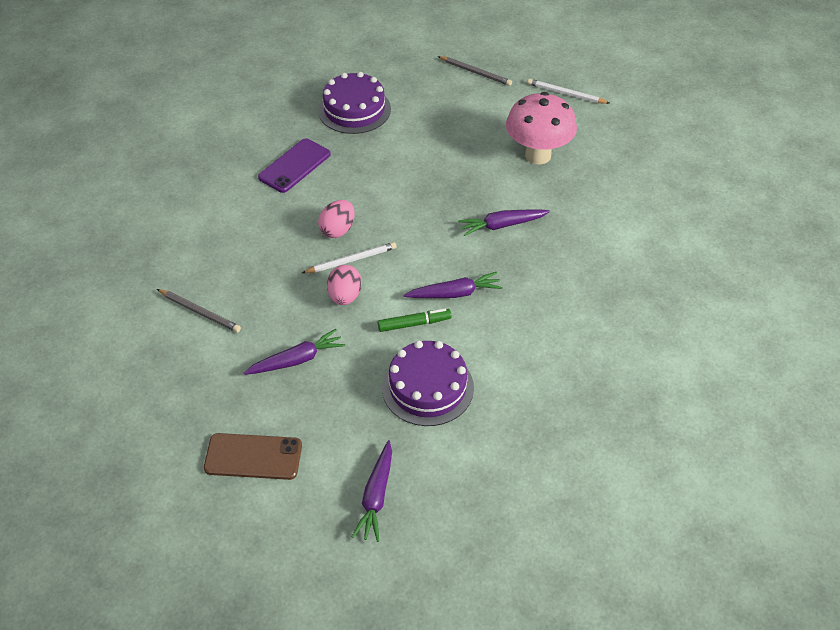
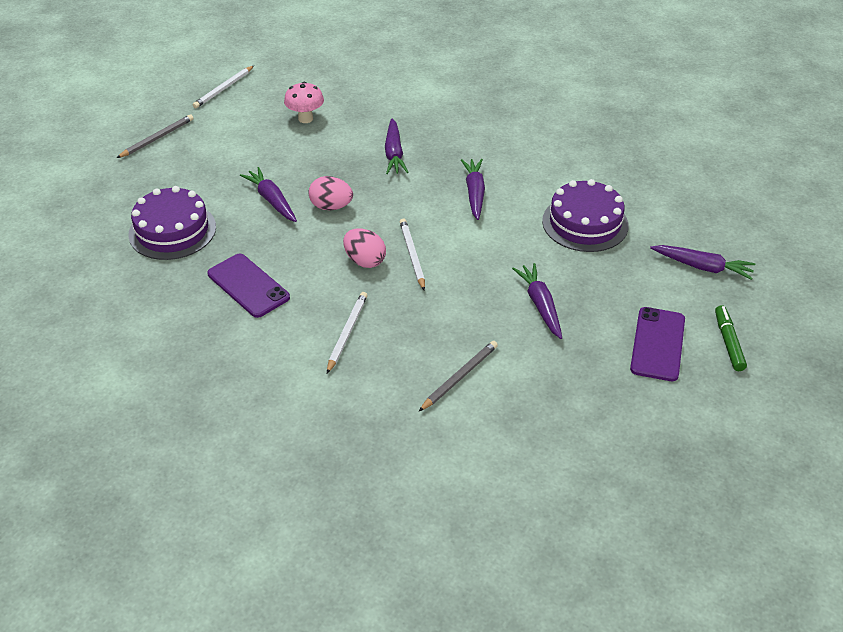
camera: 80 degrees left, 5 degrees down
brown phone [204,433,302,480] -> purple phone [630,307,685,381]
pink egg [327,265,362,305] -> pink egg moved to [308,176,353,210]
green marker [378,309,451,332] -> green marker moved to [715,305,747,371]
pink mushroom [506,92,577,164] -> pink mushroom [284,82,324,123], size x0.57
none -> purple carrot [240,167,297,222]
none -> white pencil [327,292,368,374]

